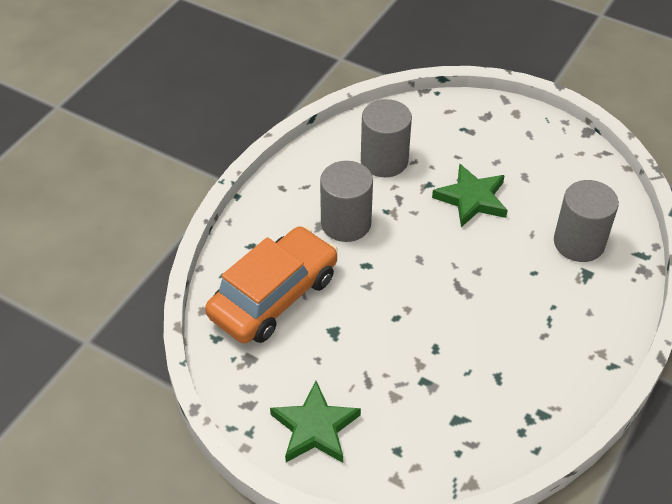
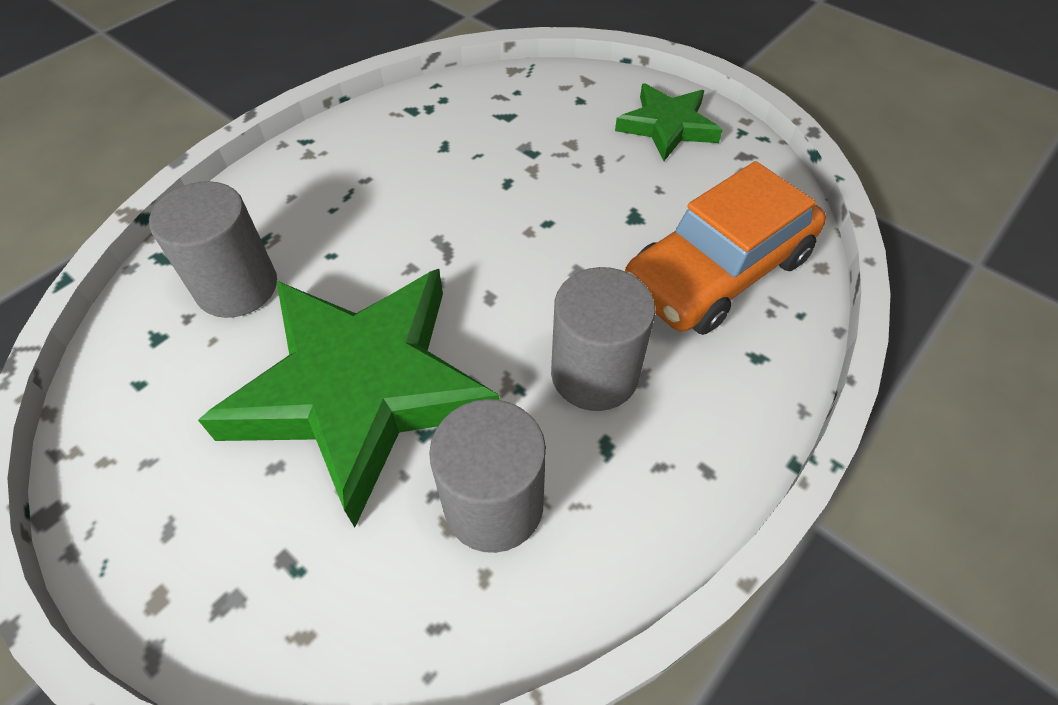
camera: 170 degrees left, 5 degrees up
green star [432,164,508,227] -> green star [198,269,500,528], size x1.99

